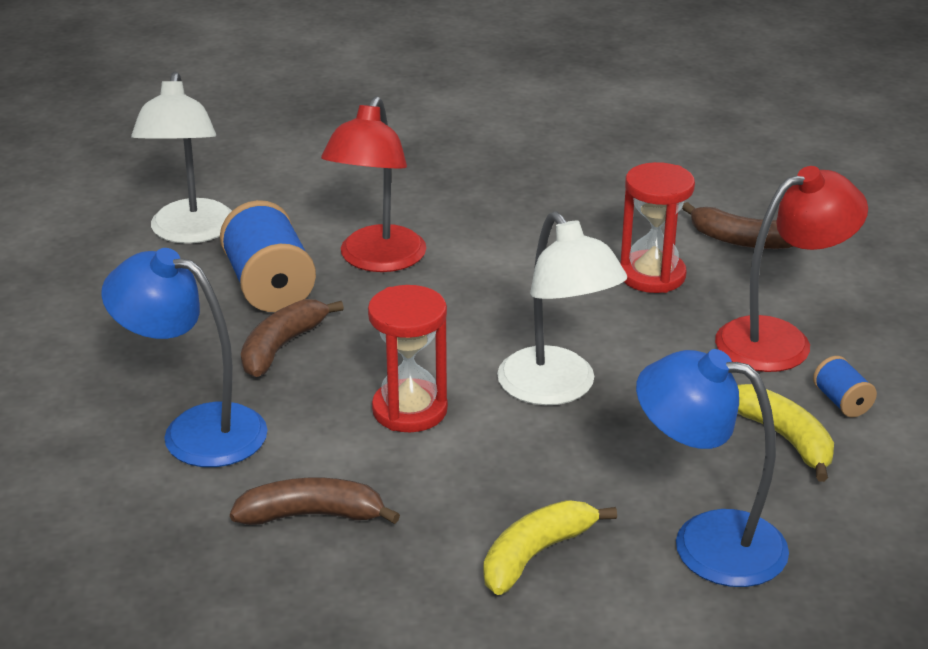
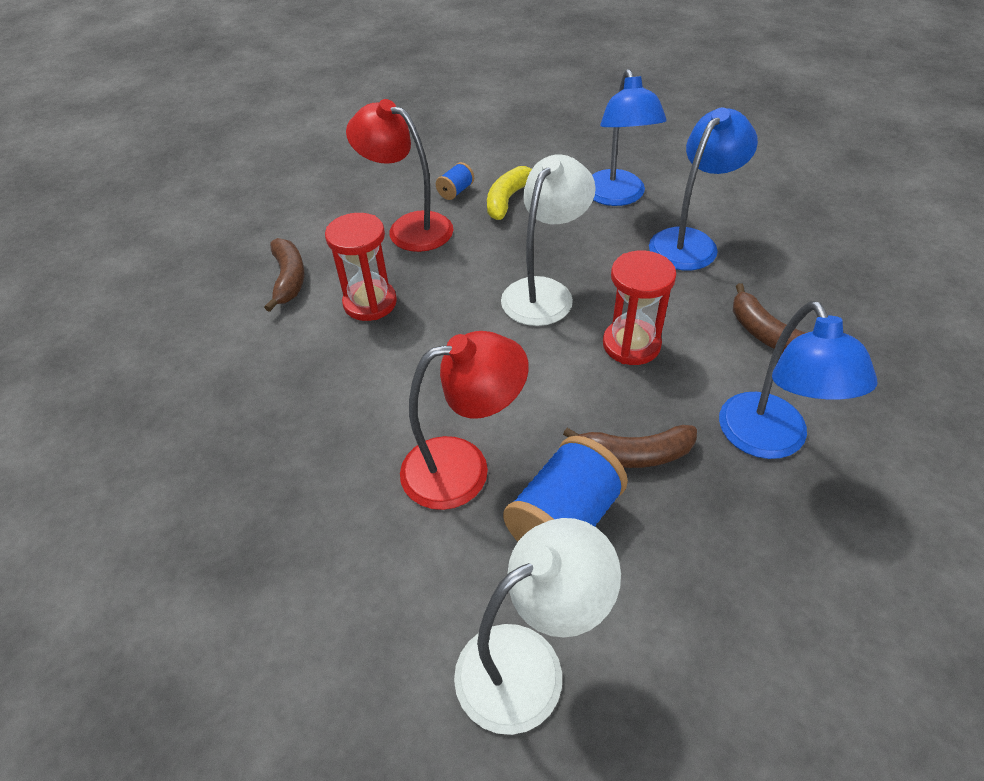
camera: 120 degrees left, 15 degrees up
yellow banana [484,500,617,595] -> blue lamp [649,107,758,270]

